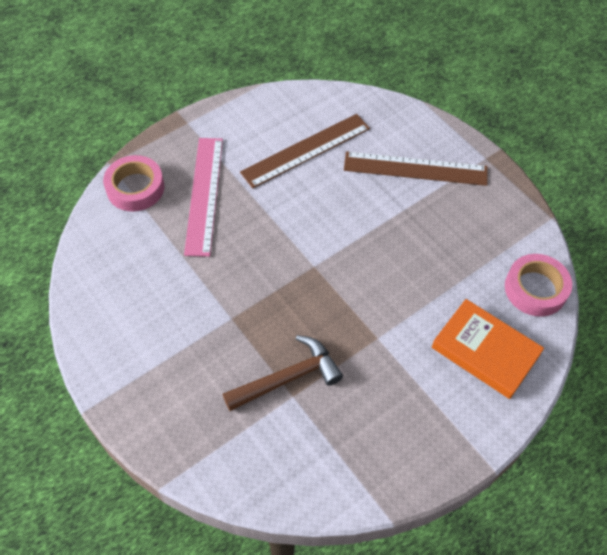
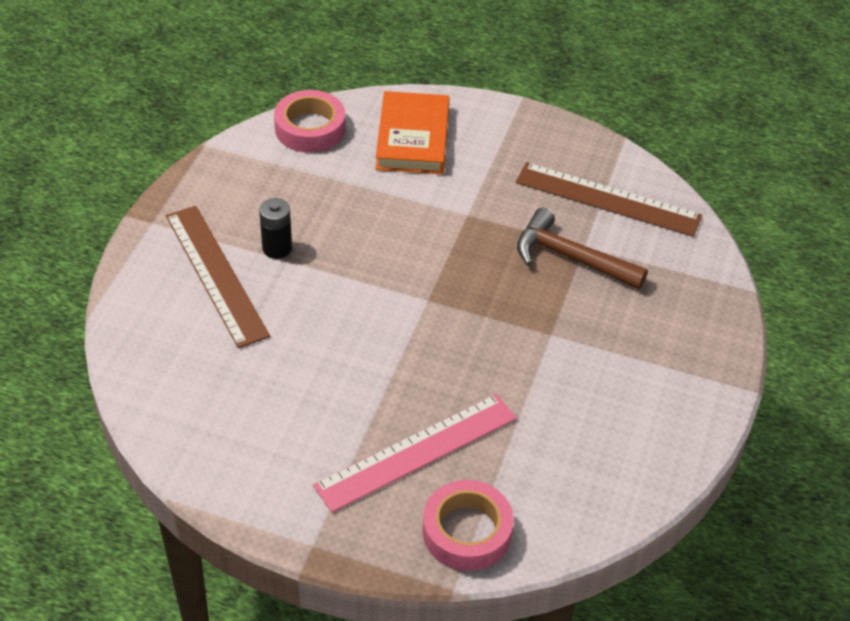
camera: 125 degrees left, 10 degrees down
brown ruler [240,114,370,189] -> brown ruler moved to [516,162,702,237]
none -> black battery [259,198,292,259]

